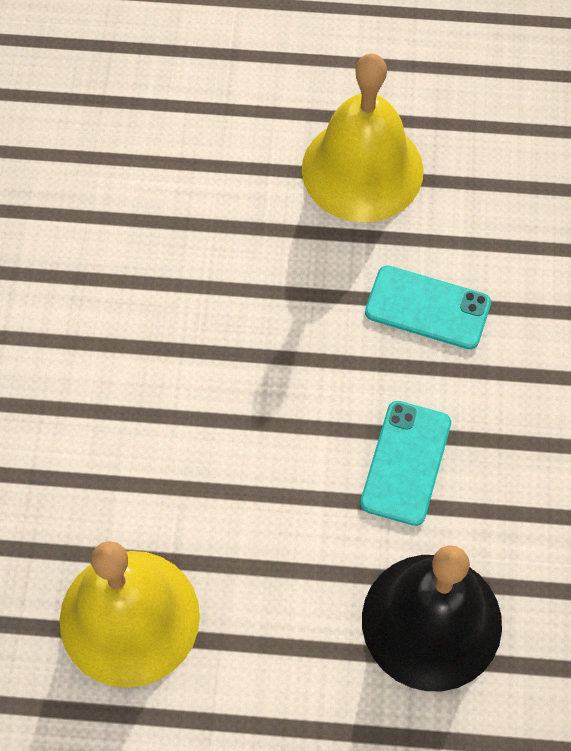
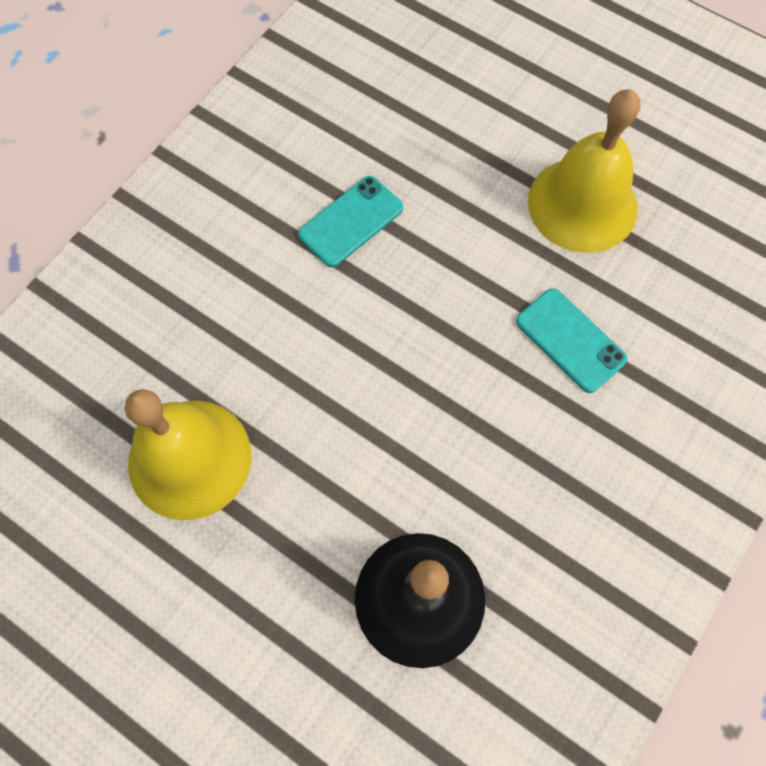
camera: 30 degrees right, 5 degrees up
turquoise phone [360,401,451,526] -> turquoise phone moved to [298,176,403,267]

